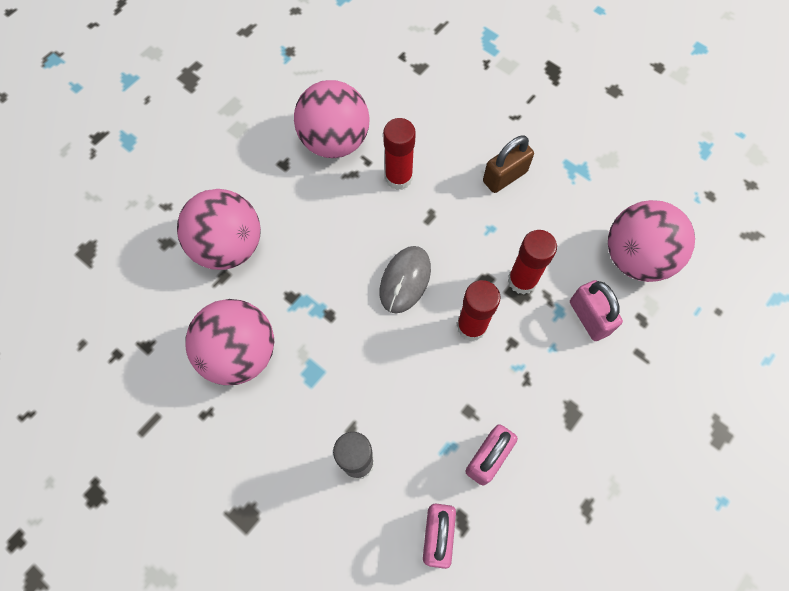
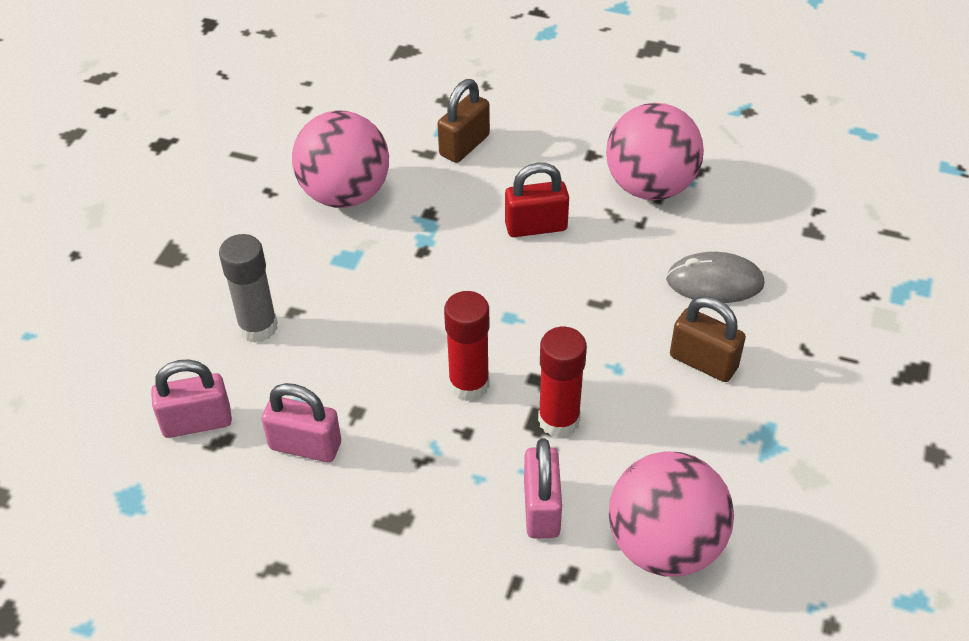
camera: 70 degrees right, 20 degrees down
pink ball [177,189,261,270] -> brown padlock [438,79,490,163]
grey mouse [380,246,431,313] -> grey mouse moved to [666,252,765,303]
red glue stick [383,118,416,190] -> none
pink padlock [570,280,623,341] -> pink padlock turned 45 degrees counterclockwise [524,438,562,539]
none -> red padlock [505,163,569,237]

